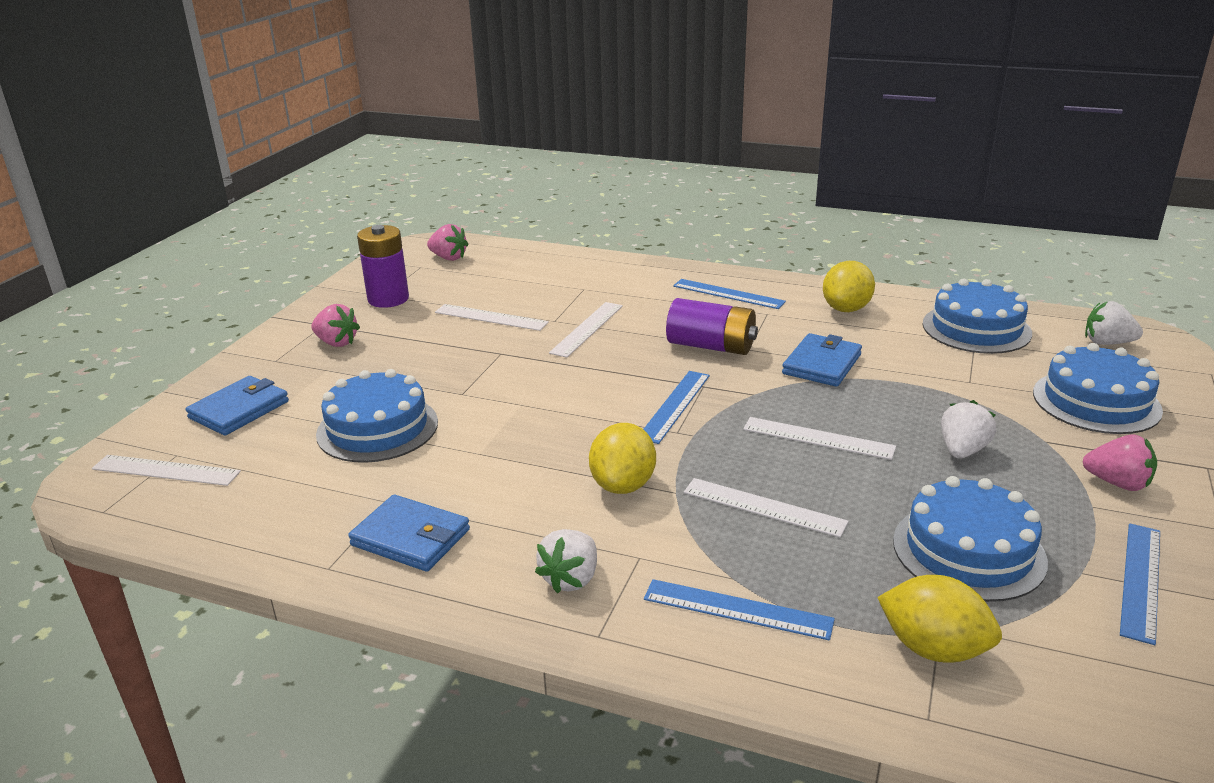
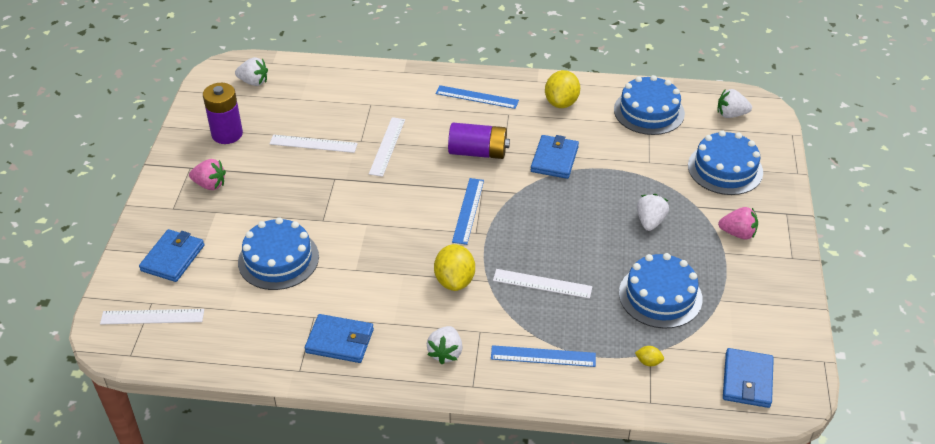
camera: 15 degrees left, 15 degrees up
pink strawberry [427,224,468,261] -> white strawberry [235,57,268,86]
white ruler [743,417,896,460] -> none
yellow lemon [877,575,1002,663] -> yellow lemon [635,346,664,366], size x0.46
blue ruler [1120,523,1160,645] -> none
none -> blue wallet [723,348,774,408]

